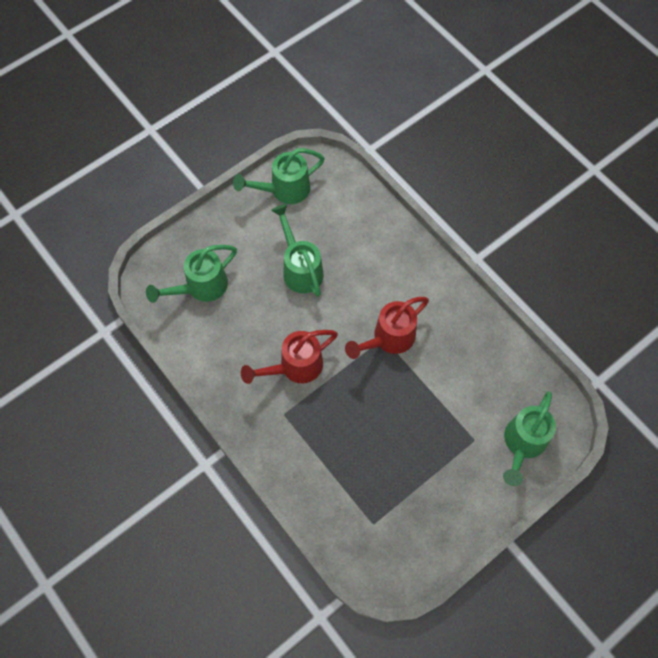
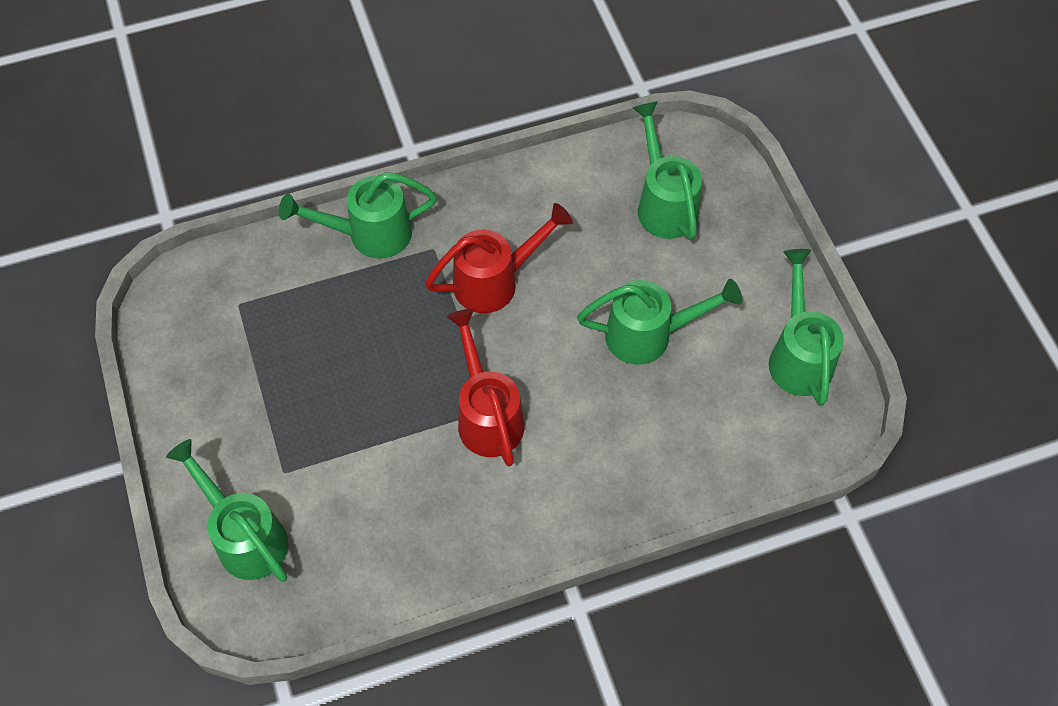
camera: 110 degrees right, 5 degrees down
red watering can [241,330,338,384] -> red watering can turned 75 degrees clockwise [425,203,573,313]
none -> green watering can [279,172,437,259]

